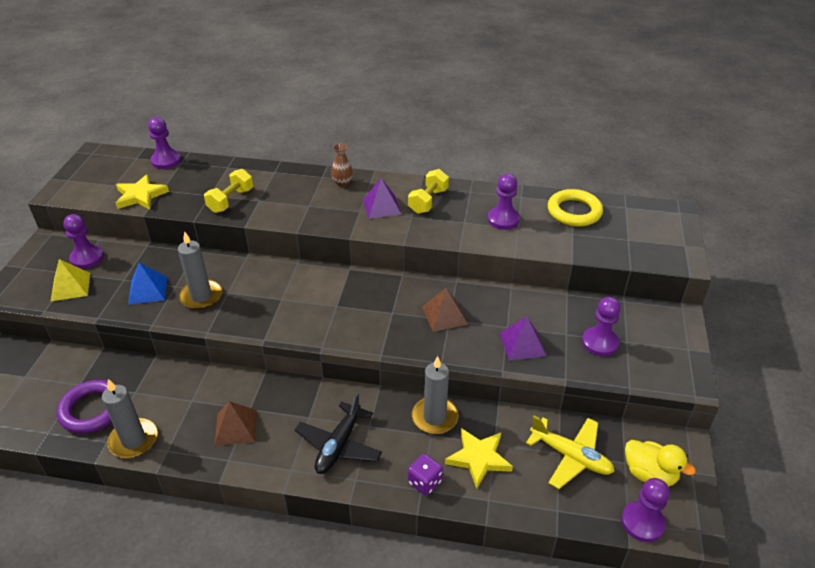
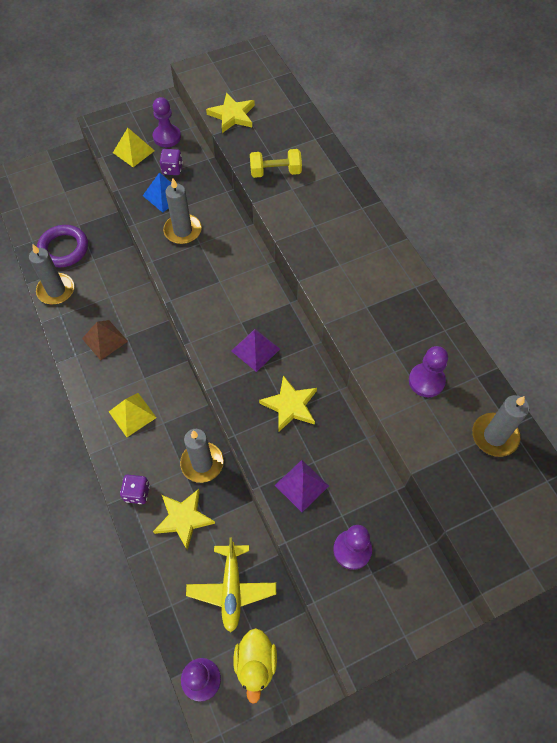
camera: 55 degrees right, 20 degrees up
purple pawn [148,117,181,169] -> none
black plane [295,392,382,474] -> yellow pyramid [109,393,157,437]
brown vase [331,144,353,187] -> none
purple pyramid [363,178,401,219] -> purple pyramid moved to [231,329,280,372]
yellow dumbbell [408,169,449,214] -> none
brown pyramid [422,288,468,332] -> yellow star [259,375,317,432]
yellow ring [548,189,603,226] -> grey candle [472,395,529,457]
none -> purple dice [160,149,183,175]

